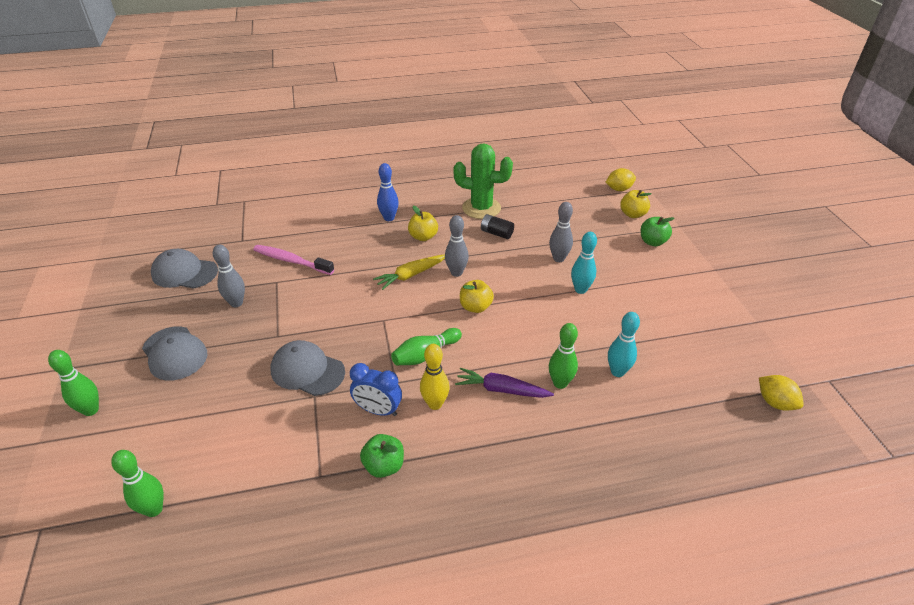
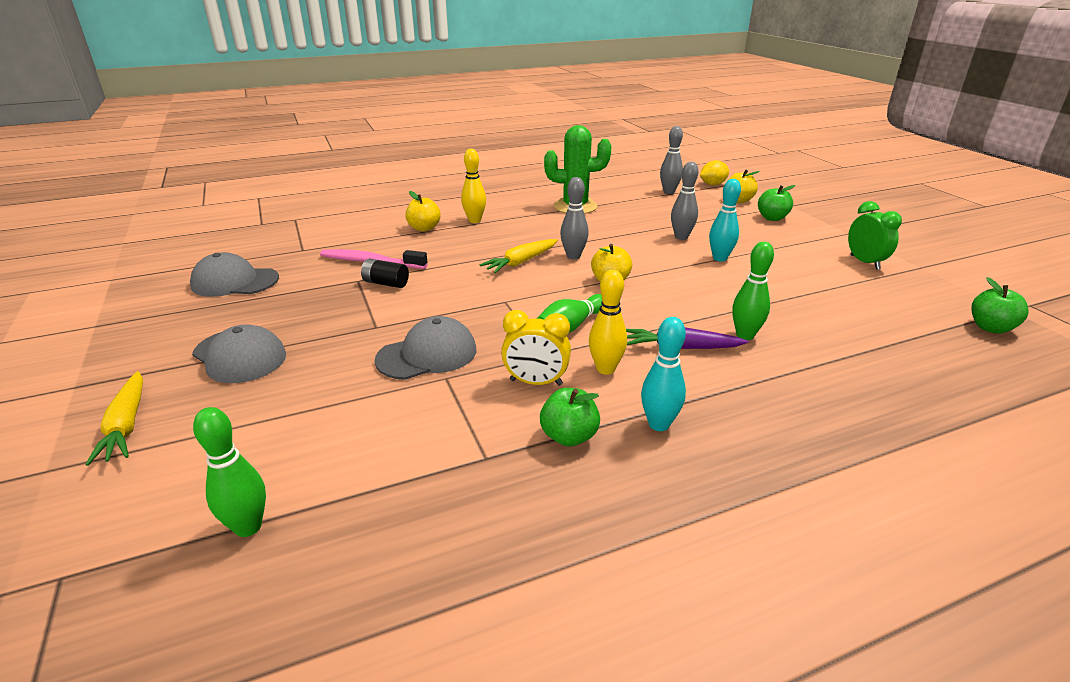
camera: 10 degrees left, 10 degrees down
green bowling pin [48,350,99,416] -> yellow carrot [85,371,143,466]
grey bowling pin [213,245,245,307] -> grey bowling pin moved to [660,126,683,194]
grey cap [270,340,345,396] -> grey cap turned 135 degrees clockwise [375,316,476,380]
blue clock [350,363,402,416] -> yellow clock [501,310,571,386]
blue bowling pin [377,163,399,221] -> yellow bowling pin [461,149,486,223]
yellow apple [408,206,438,241] -> yellow apple moved to [405,191,441,231]
black battery [481,214,514,239] -> black battery moved to [361,259,409,288]
turquoise bowling pin [608,312,640,377] -> turquoise bowling pin moved to [641,317,686,431]
yellow lemon [759,375,804,411] -> green apple [971,277,1028,334]
none -> green clock [848,201,902,270]

